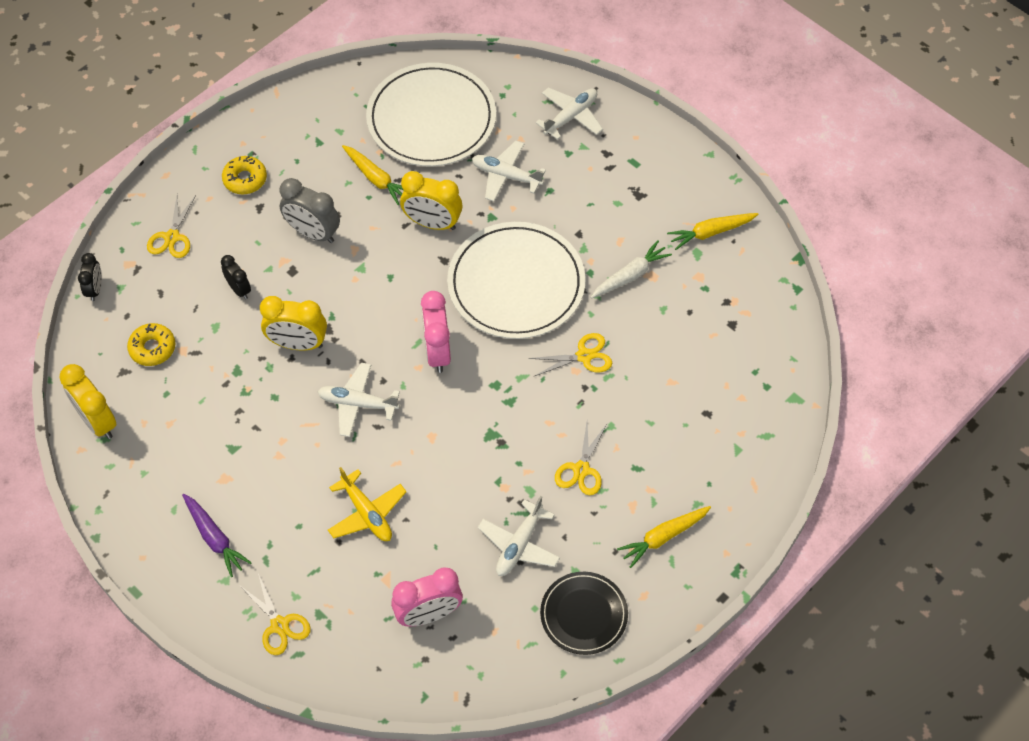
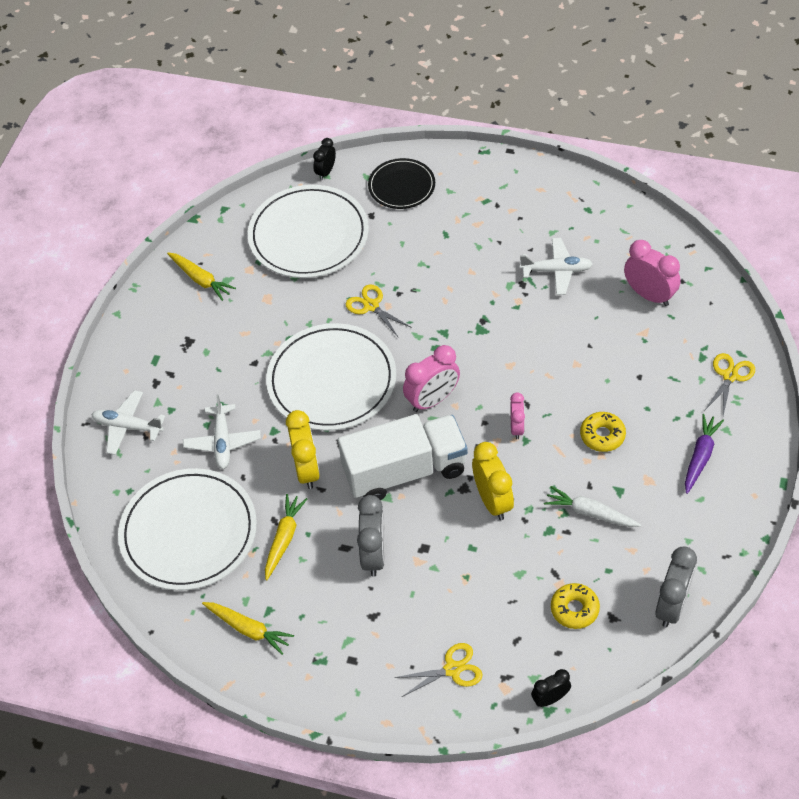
camera: 115 degrees left, 5 degrees down
yellow clock [59,364,117,439] -> grey clock [655,547,697,627]
black clock [221,255,251,299] -> black clock moved to [313,138,336,180]
yellow donut [222,156,267,194] -> yellow donut moved to [580,412,626,452]
white plane [317,363,400,437] -> pink clock [510,392,525,439]
yellow plane [328,467,406,541] -> none
black plate [540,572,628,655] -> black plate moved to [368,158,435,209]
yellow scissors [555,422,607,495] -> none
white carrot [590,240,672,299] -> white carrot moved to [544,486,641,527]
yellow carrot [617,506,711,568] -> yellow carrot moved to [202,602,294,655]
none -> white plate [248,185,369,278]
none -> white truck [338,414,468,500]

